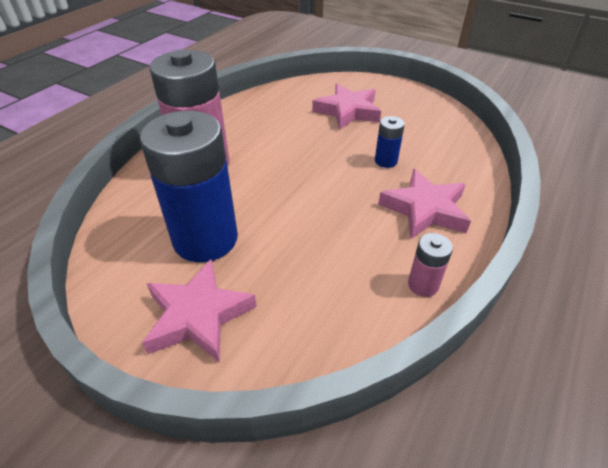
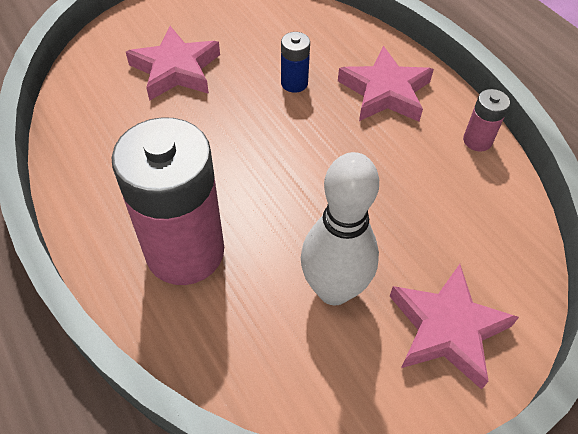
camera: 65 degrees left, 10 degrees up
blue battery [140,111,238,262] -> white bowling pin [301,152,379,305]

